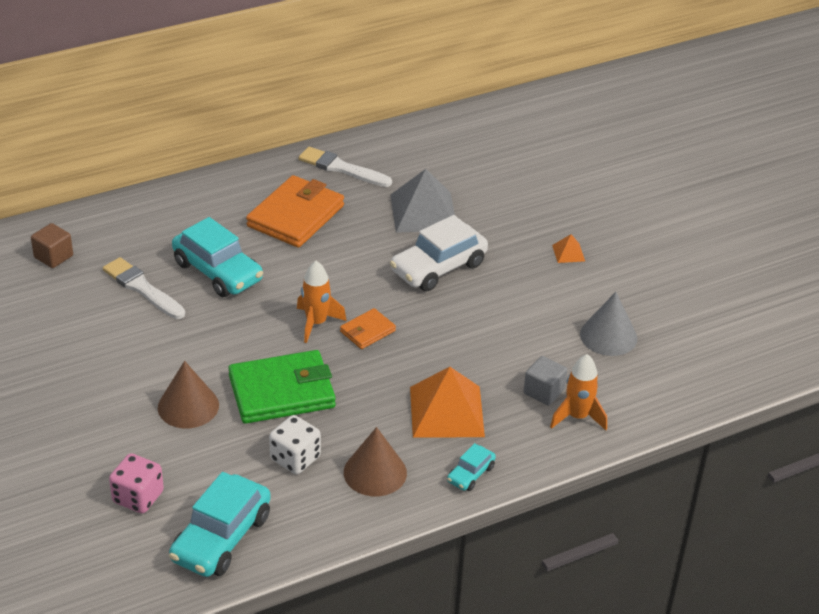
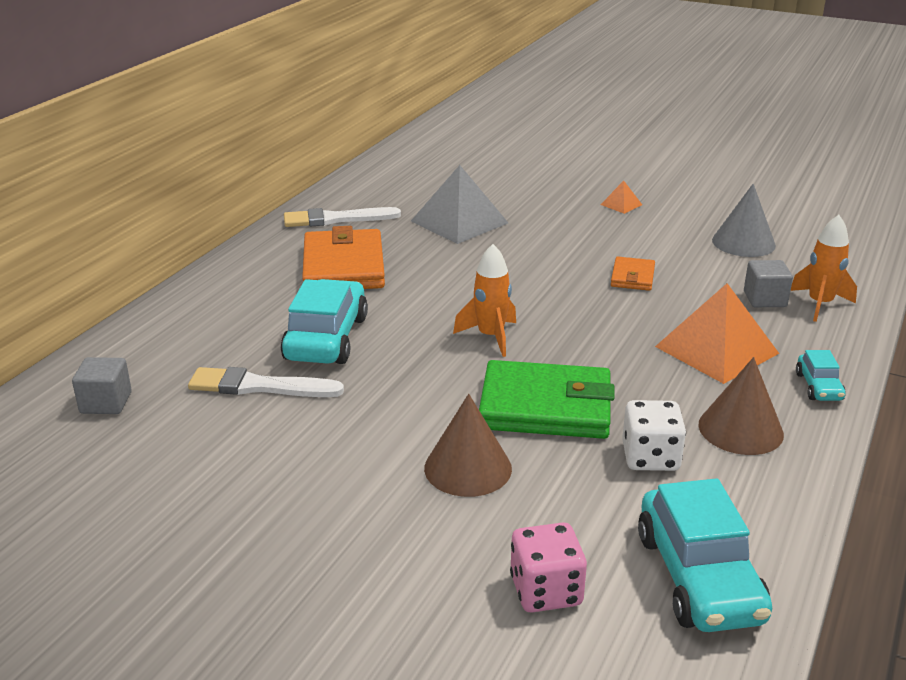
camera: 35 degrees left, 10 degrees down
brown cube [31,223,73,268] -> grey cube [72,357,132,414]
turquoise car [172,217,263,297] -> turquoise car turned 90 degrees counterclockwise [281,279,368,364]
green wallet [228,350,336,424] -> green wallet turned 60 degrees clockwise [479,360,615,439]
orange wallet [340,308,396,349] -> orange wallet moved to [611,256,655,291]
white car [390,215,488,291] -> none

